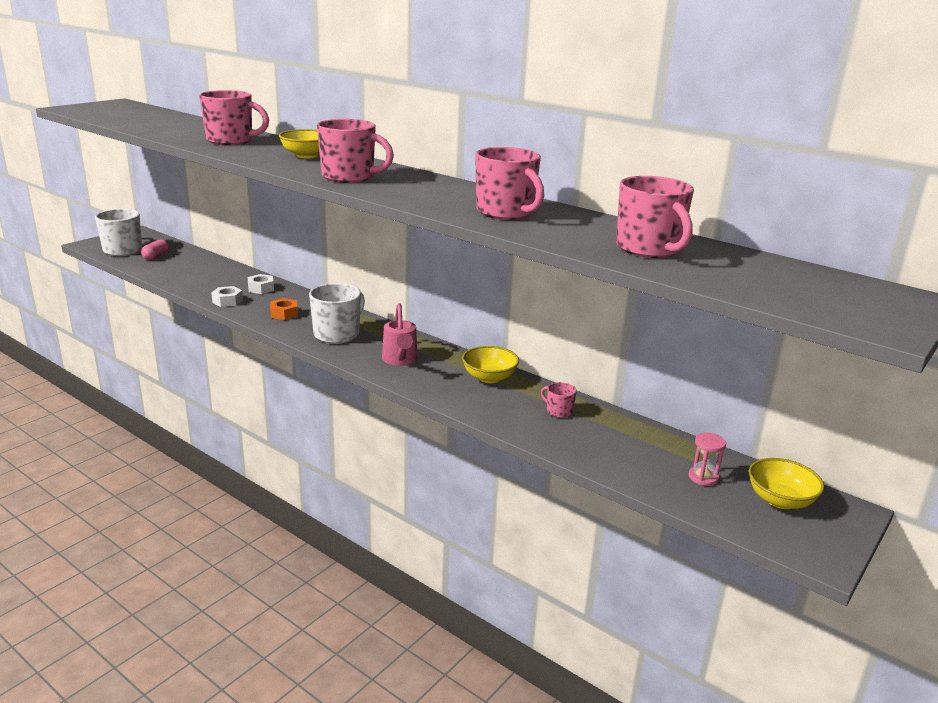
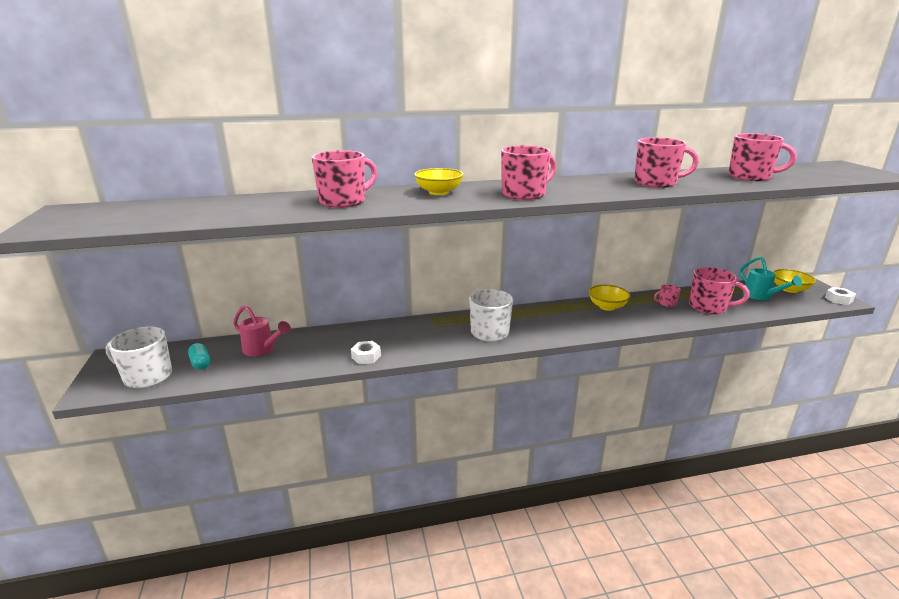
camera: 50 degrees left, 0 degrees up
pink capsule [141,240,169,260] -> turquoise capsule [188,343,210,370]
white nut [248,274,274,294] -> white nut moved to [825,287,856,305]
orange nut [270,298,298,320] -> none
pink watering can [382,303,418,366] -> pink watering can moved to [233,305,291,357]
pink hourglass [689,432,726,486] -> turquoise watering can [740,257,802,300]
none -> pink mug [689,267,750,314]

